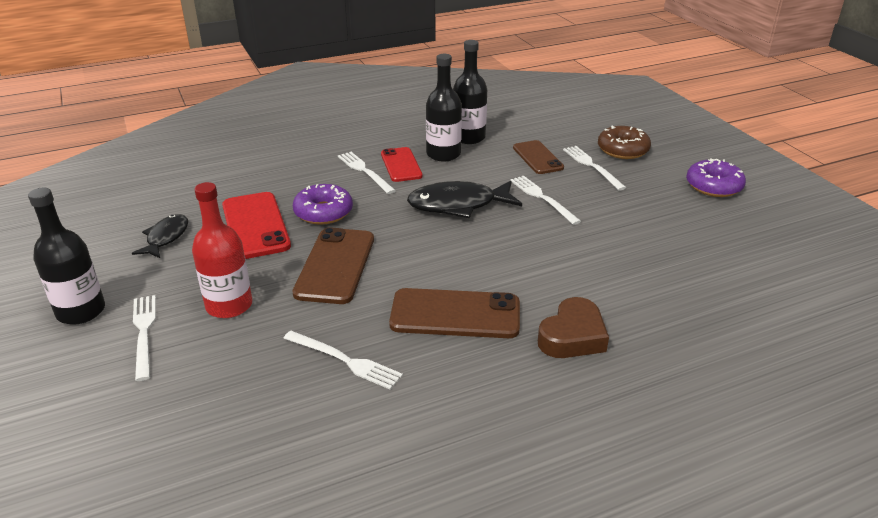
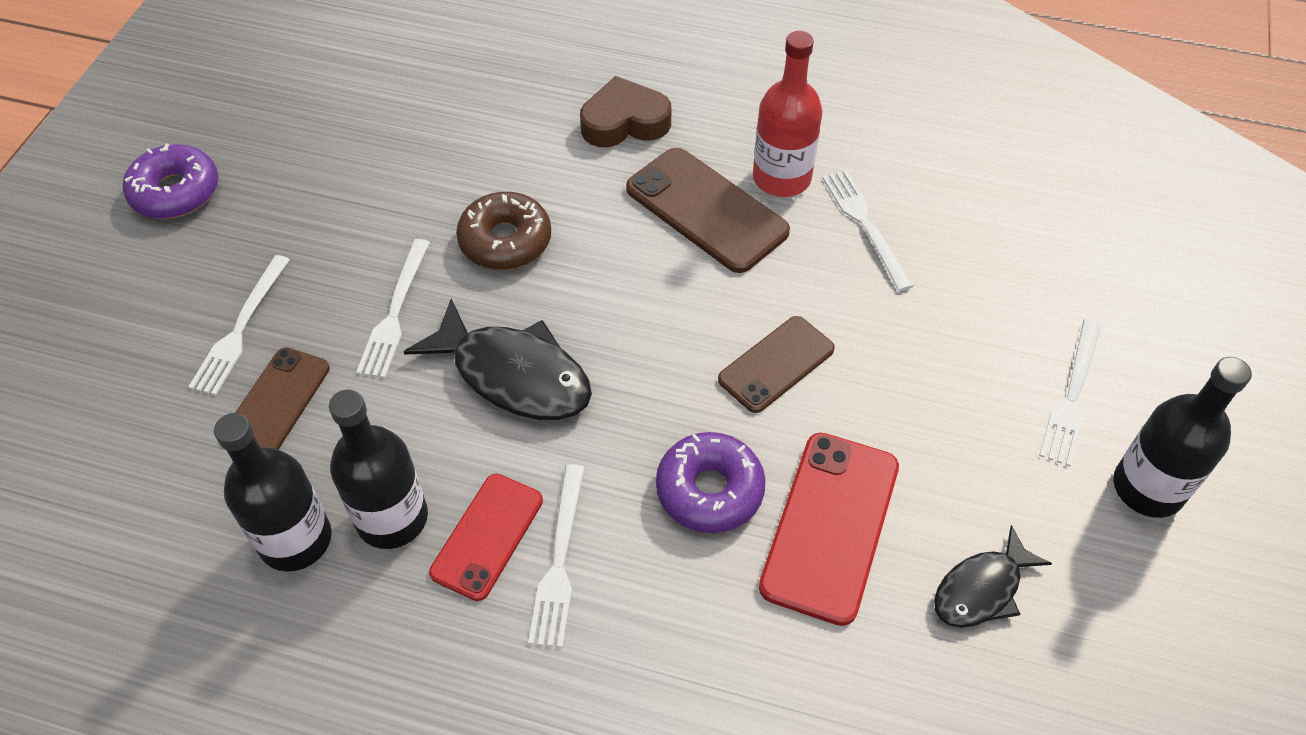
camera: 140 degrees left, 20 degrees up
red bottle [192,182,253,318] -> red bottle moved to [753,31,823,197]
brown phone [293,227,374,304] -> brown phone [718,316,835,413], size x0.66
brown donut [598,126,651,159] -> brown donut moved to [456,192,551,270]

